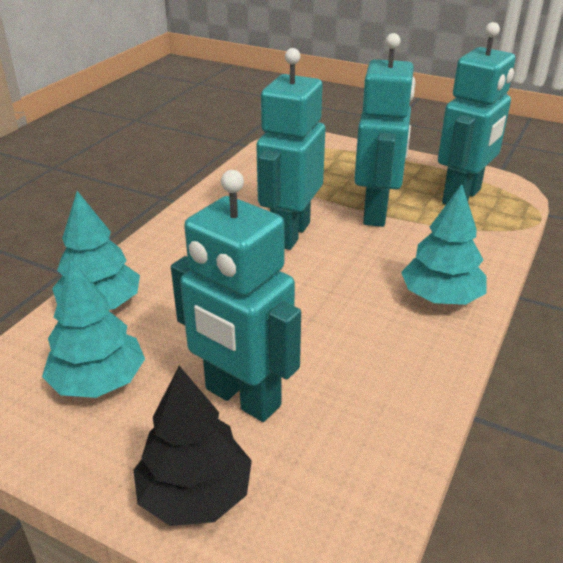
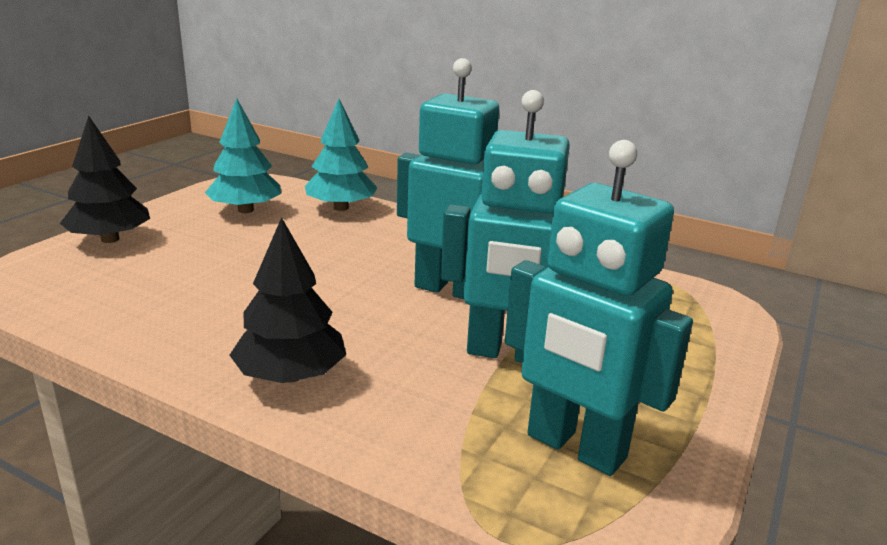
camera: 90 degrees right, 10 degrees down
turquoise robot [171,170,301,422] -> none
turquoise tree [401,184,487,305] -> black tree [230,217,346,383]

